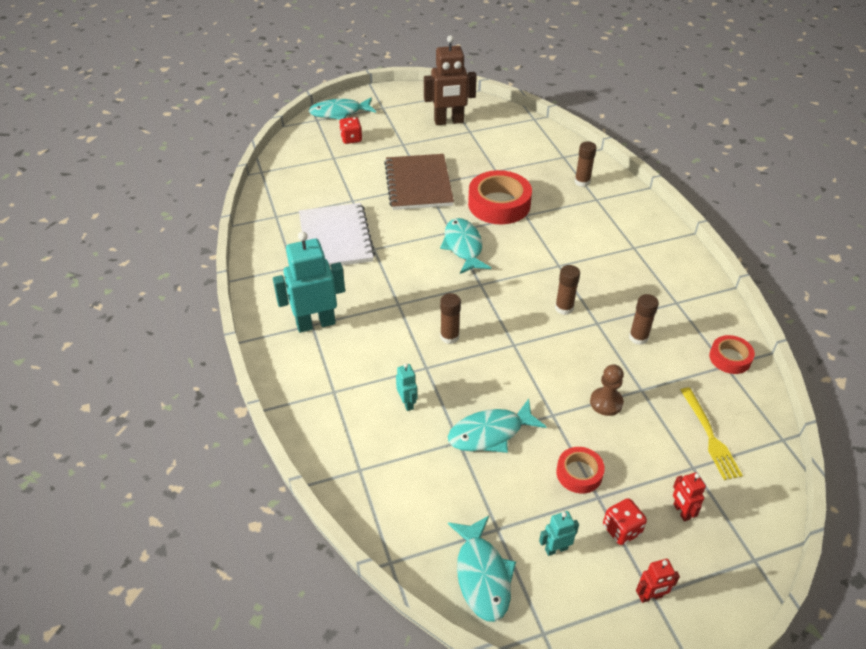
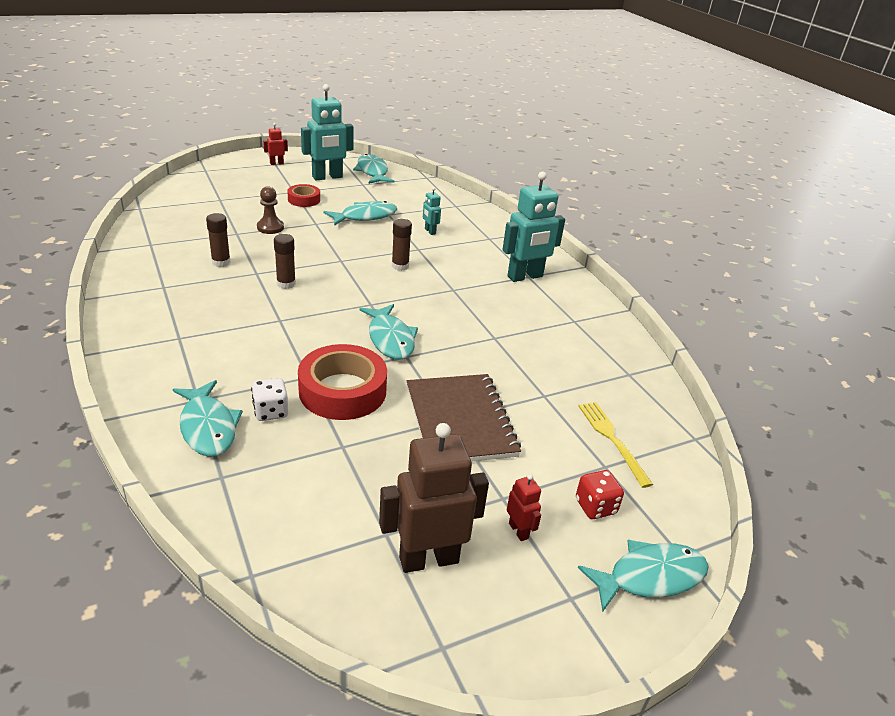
camera: 170 degrees right, 10 degrees down
white notebook [299,203,375,267] -> none
turquoise robot [539,511,579,556] -> turquoise robot [301,84,354,180], size x2.15
brown glue stick [575,141,597,187] -> turquoise fish [173,380,243,457]
red dice [603,498,647,545] -> none
red robot [673,472,706,521] -> red robot moved to [507,474,541,541]
yellow fork [681,387,743,480] -> yellow fork moved to [578,402,653,488]
red tape [709,335,755,374] -> none
none -> white dice [251,378,288,421]

